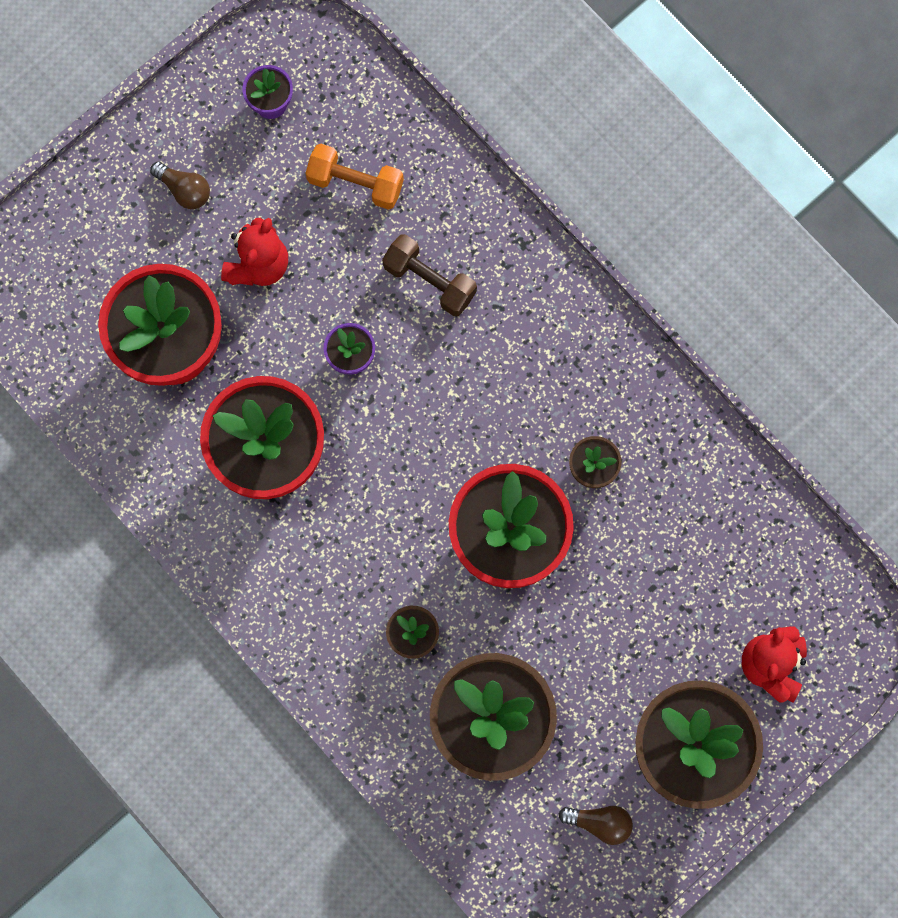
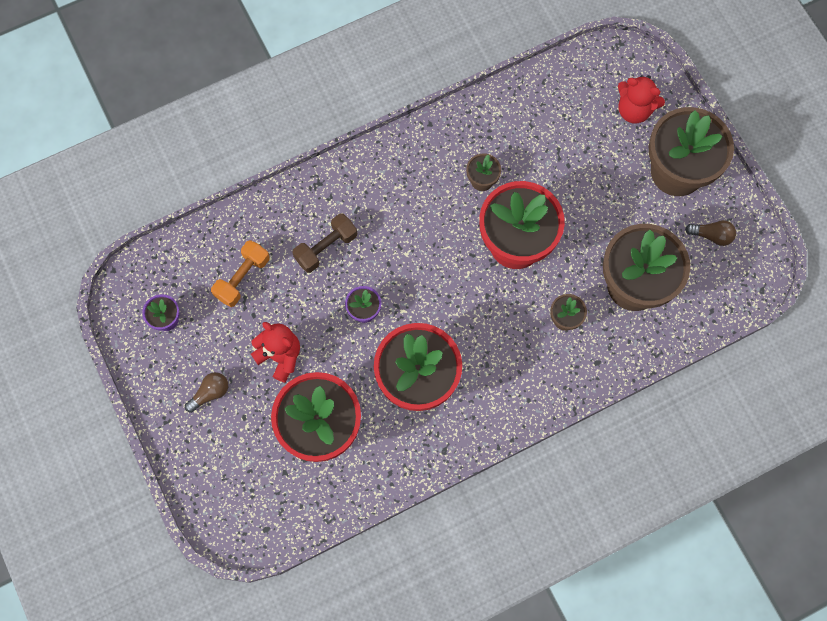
camera: 75 degrees left, 5 degrees down
brown light bulb [559,806,633,845] -> brown light bulb turned 75 degrees clockwise [685,220,736,246]

